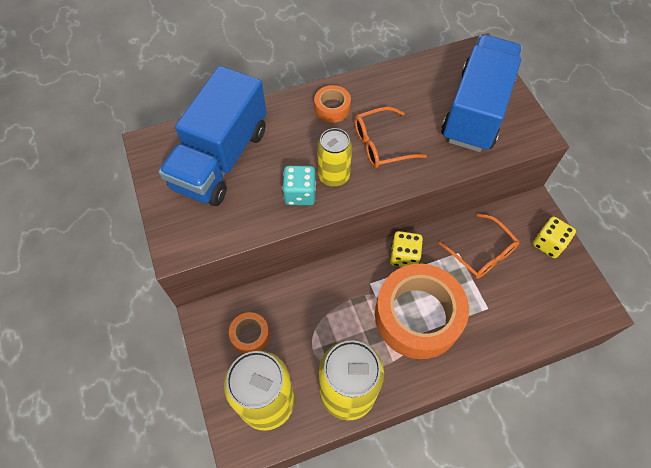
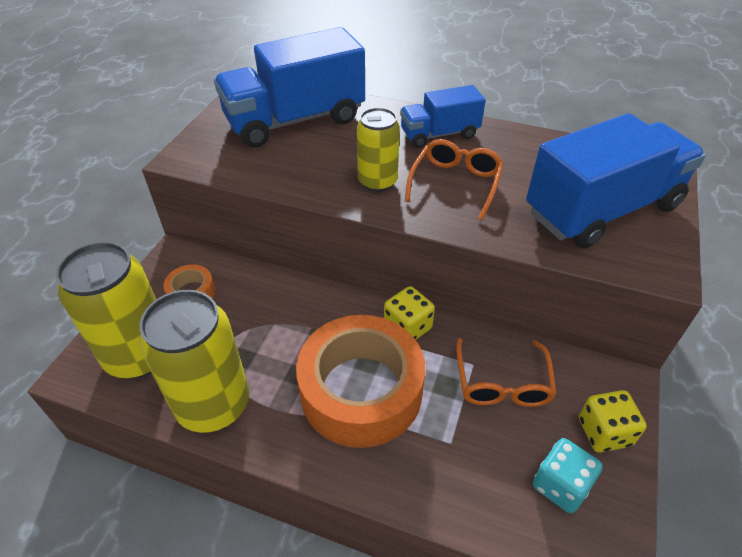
camera: 40 degrees right, 15 degrees down
turquoise dice [282,166,316,205] -> turquoise dice moved to [533,438,603,513]
orange tape [314,85,351,123] -> blue truck [400,85,486,148]
orange glasses [354,107,427,168] -> orange glasses turned 90 degrees clockwise [405,139,504,220]

